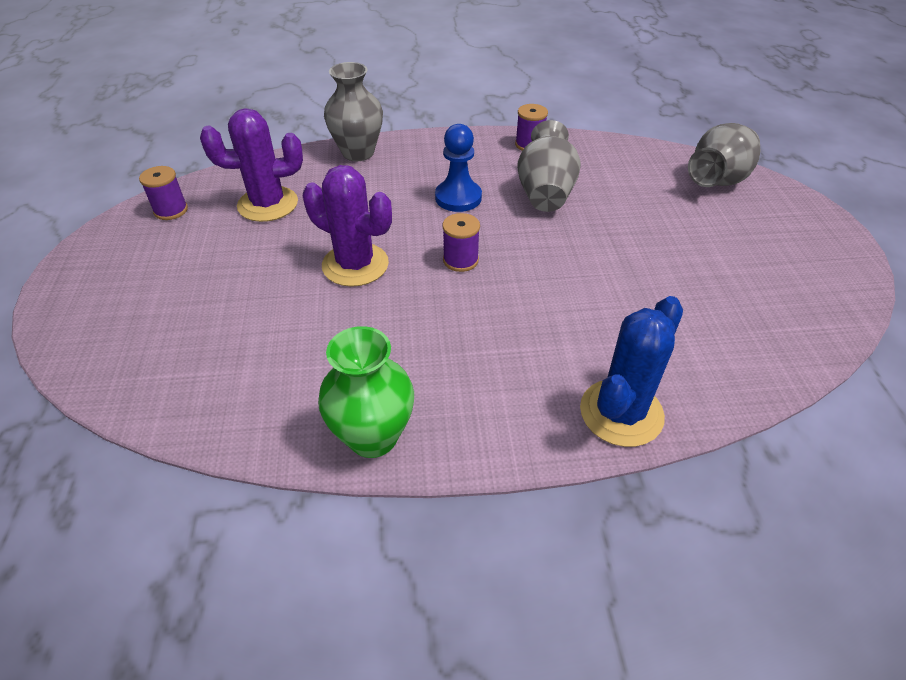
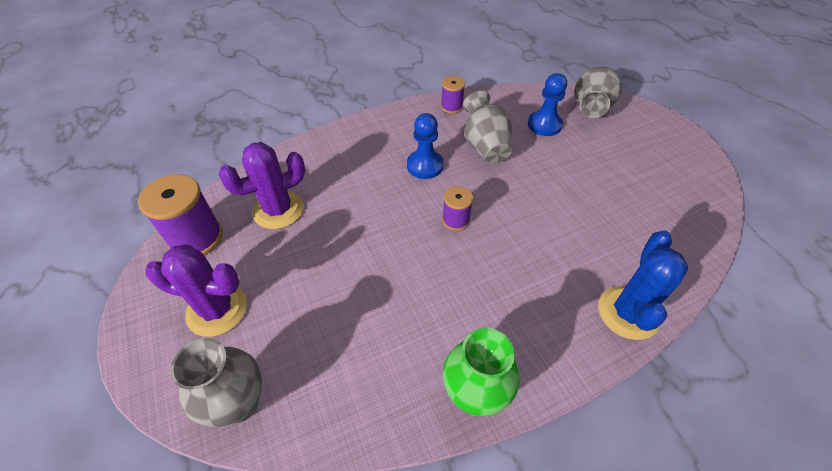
camera: 20 degrees left, 5 degrees up
purple spool [139,166,188,220] -> purple spool [138,174,223,255], size x1.80
purple cactus [303,165,392,287] -> purple cactus moved to [145,244,247,337]
grey vase [324,62,383,161] -> grey vase moved to [170,338,262,427]
none -> blue pawn [528,73,567,136]

